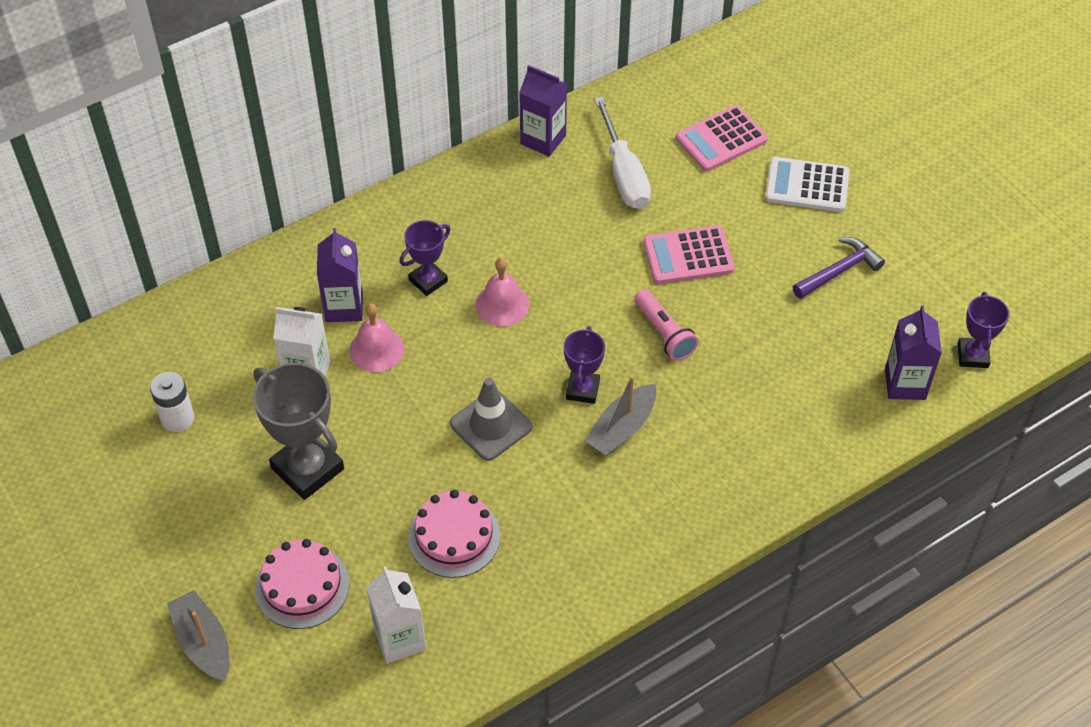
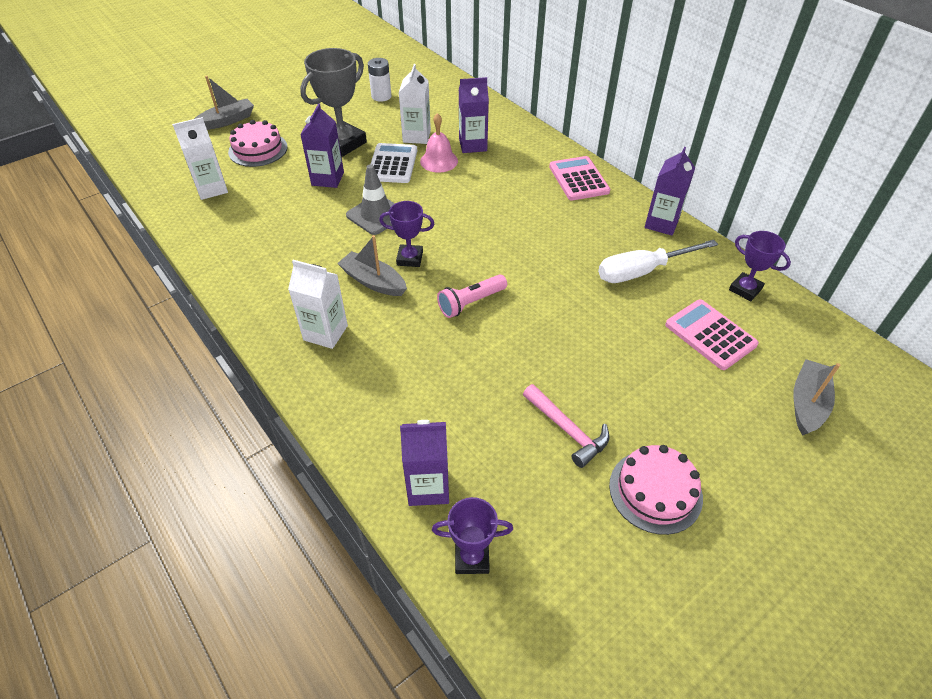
camera: 85 degrees right, 5 degrees down
purple trophy [399,220,450,296] -> purple trophy moved to [729,231,791,301]
pink cake [408,490,500,578] -> pink cake moved to [609,445,703,535]
pink bell [476,258,529,326] -> none
pink calculator [643,226,734,284] -> pink calculator moved to [549,156,610,201]
white calculator [765,157,850,212] -> white calculator moved to [371,143,417,183]
purple hammer [793,237,885,299] -> pink hammer [523,384,609,468]
none -> white carton [288,260,348,349]
none -> purple carton [300,104,344,188]
none -> grey boat [793,359,840,436]

